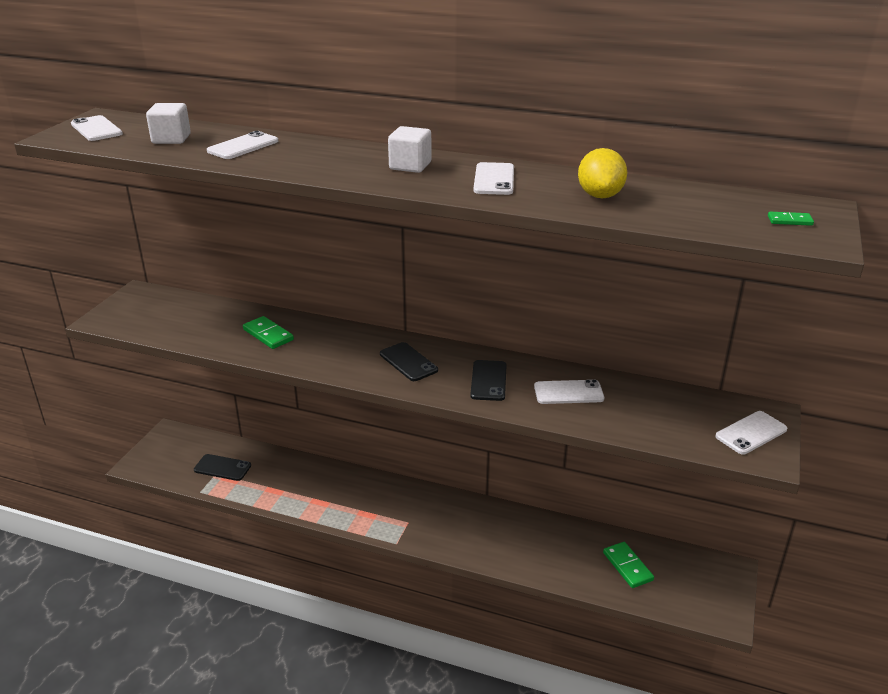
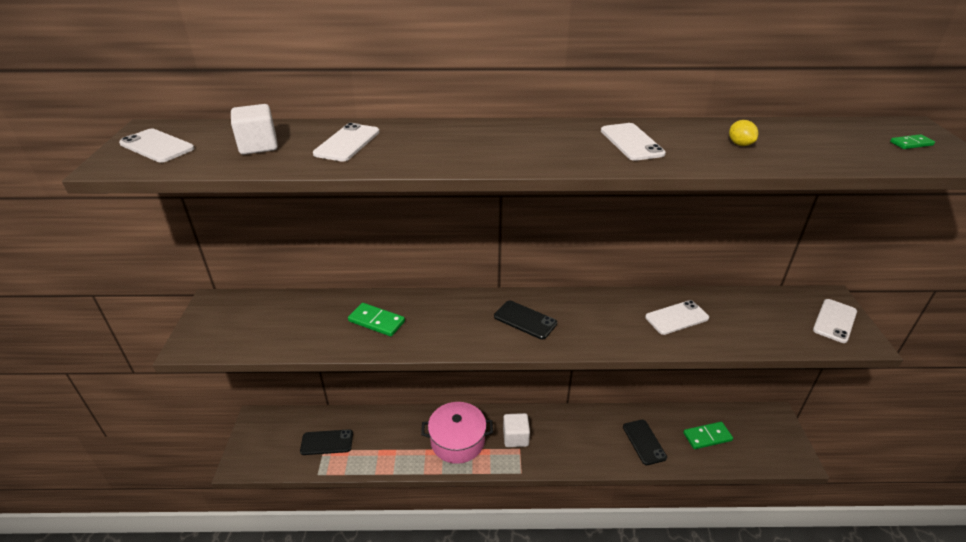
camera: 20 degrees left, 5 degrees up
white cube [388,126,432,173] -> white cube moved to [503,413,530,447]
black phone [470,360,507,401] -> black phone moved to [623,420,667,465]
yellow lemon [578,148,627,199] -> yellow lemon [729,120,758,146], size x0.54
green domino [603,542,654,588] -> green domino turned 60 degrees counterclockwise [683,422,733,449]
none -> pink pot [421,402,493,464]

